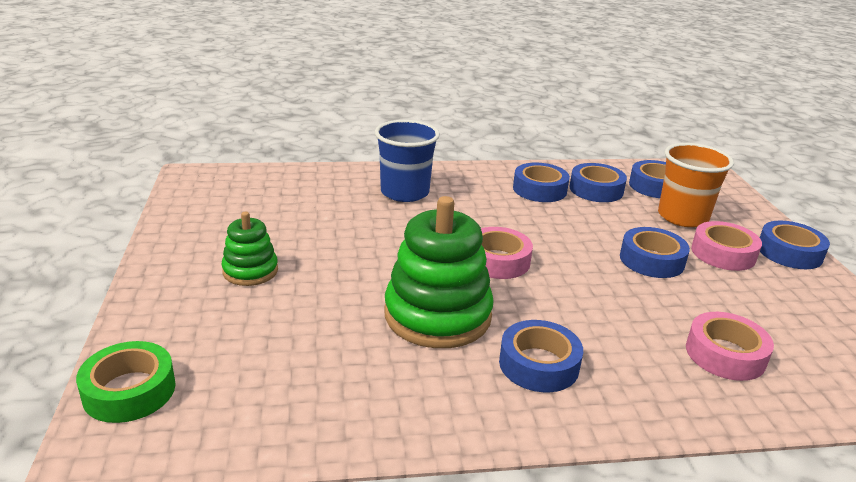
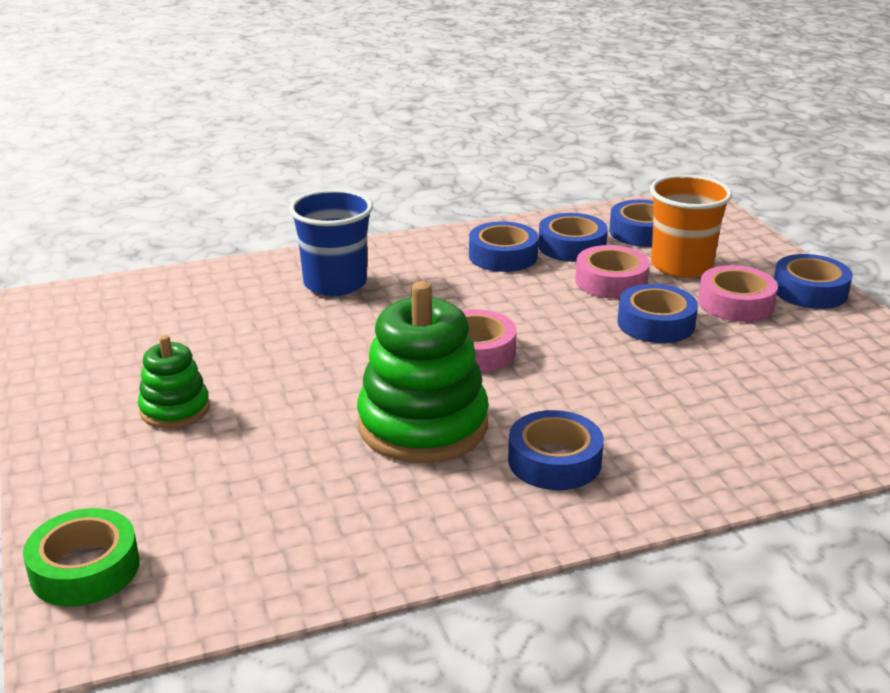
camera: 10 degrees left, 0 degrees up
pink tape [686,312,774,381] -> pink tape moved to [575,245,650,299]

